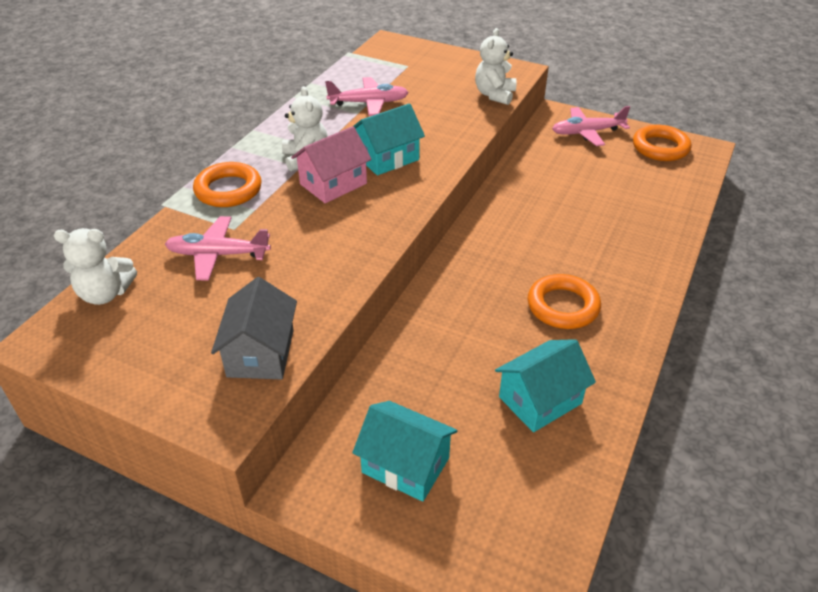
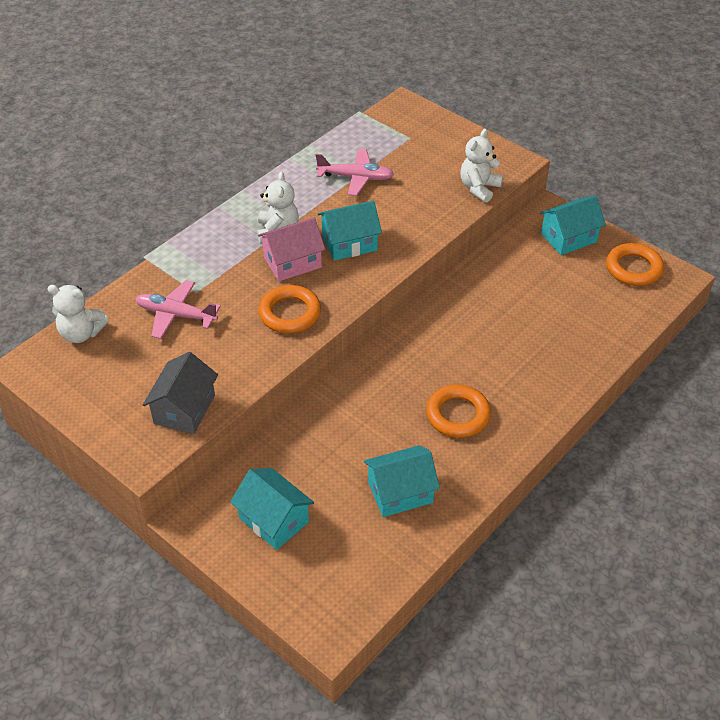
camera: 15 degrees right, 5 degrees up
orange ring [193,162,262,207] -> orange ring moved to [258,285,321,333]
pink plane [552,106,630,146] -> turquoise house [540,195,606,255]

